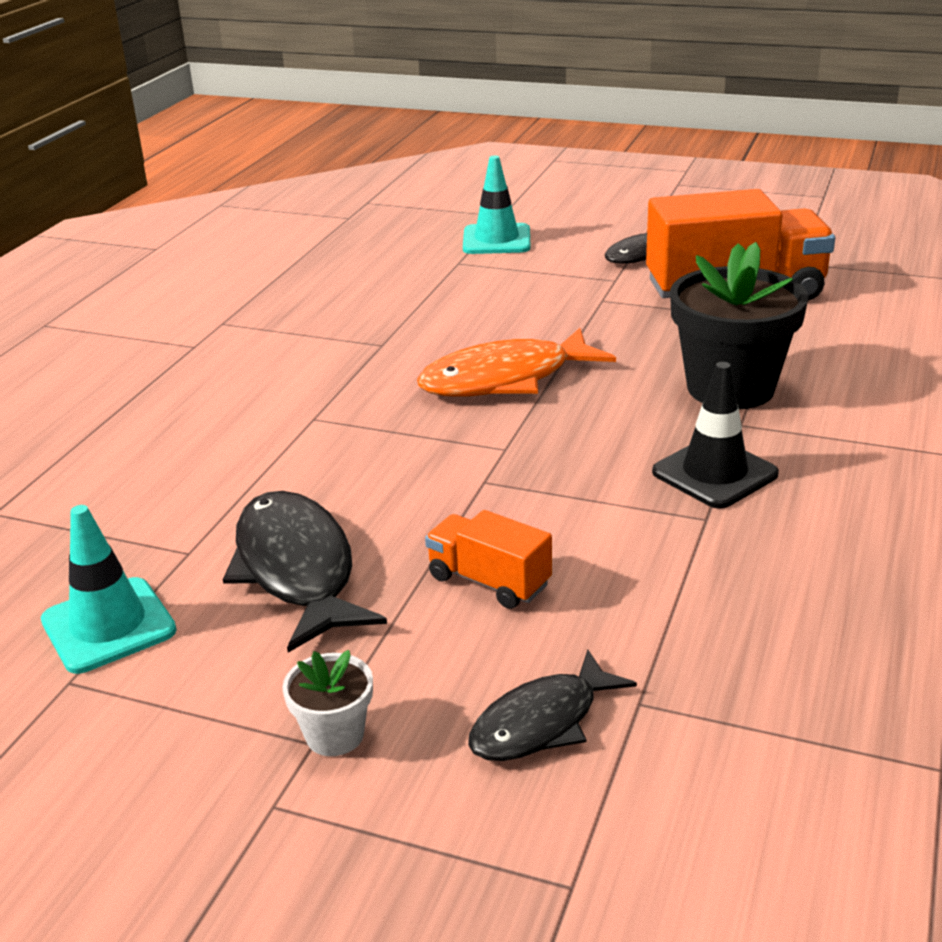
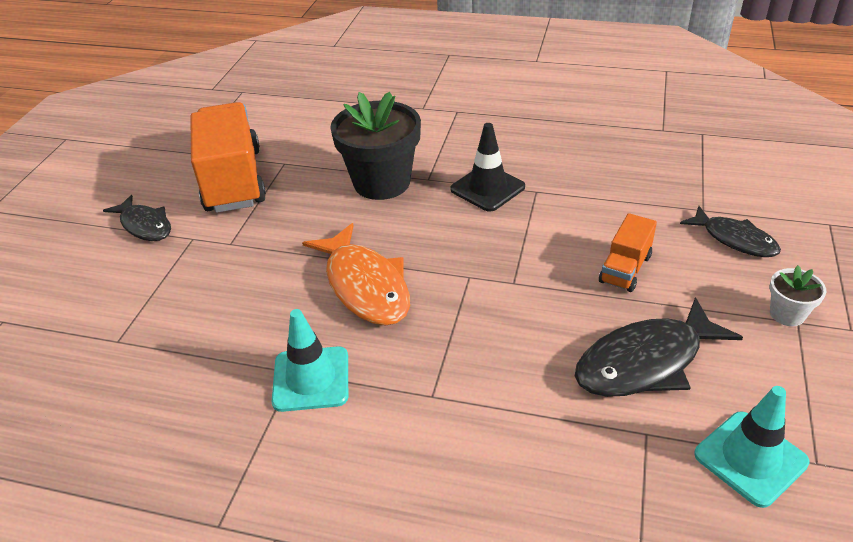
camera: 95 degrees left, 10 degrees up
turquoise traffic cone [463,155,531,254] -> turquoise traffic cone moved to [272,309,348,412]

